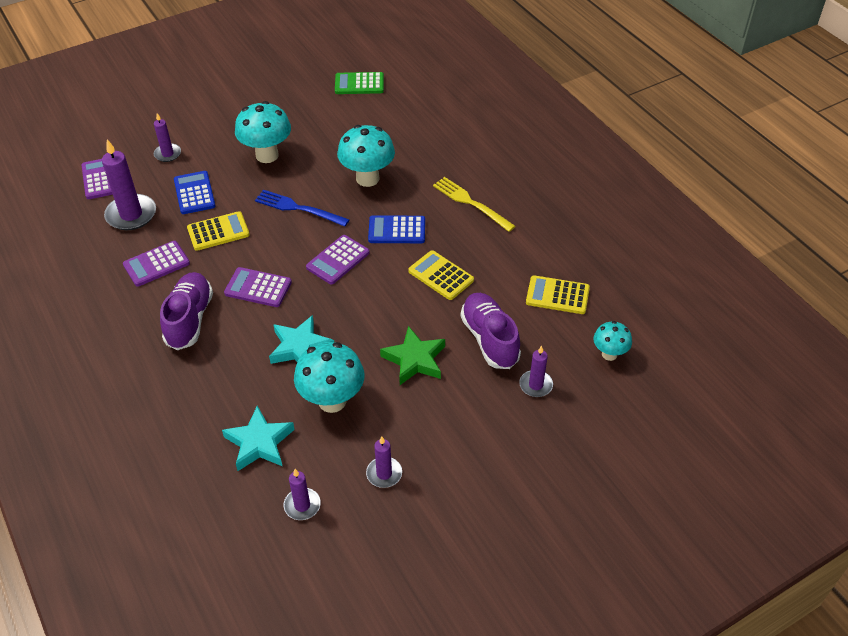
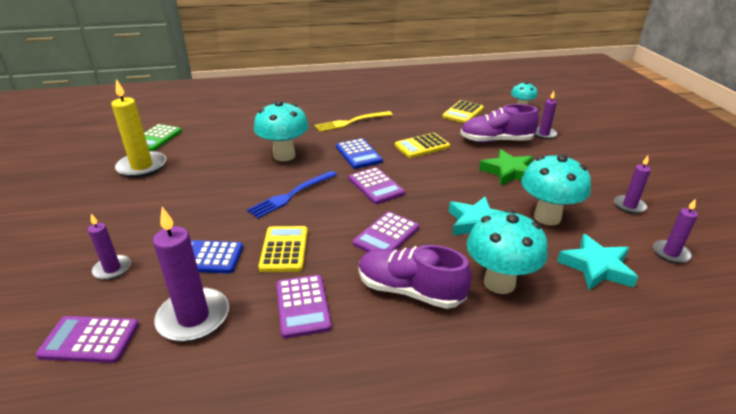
camera: 70 degrees left, 15 degrees down
turquoise mushroom [235,101,291,163] -> turquoise mushroom moved to [467,209,548,294]
blue calculator [368,215,425,243] -> blue calculator turned 45 degrees counterclockwise [336,138,383,169]
none -> yellow candle [111,79,166,178]

